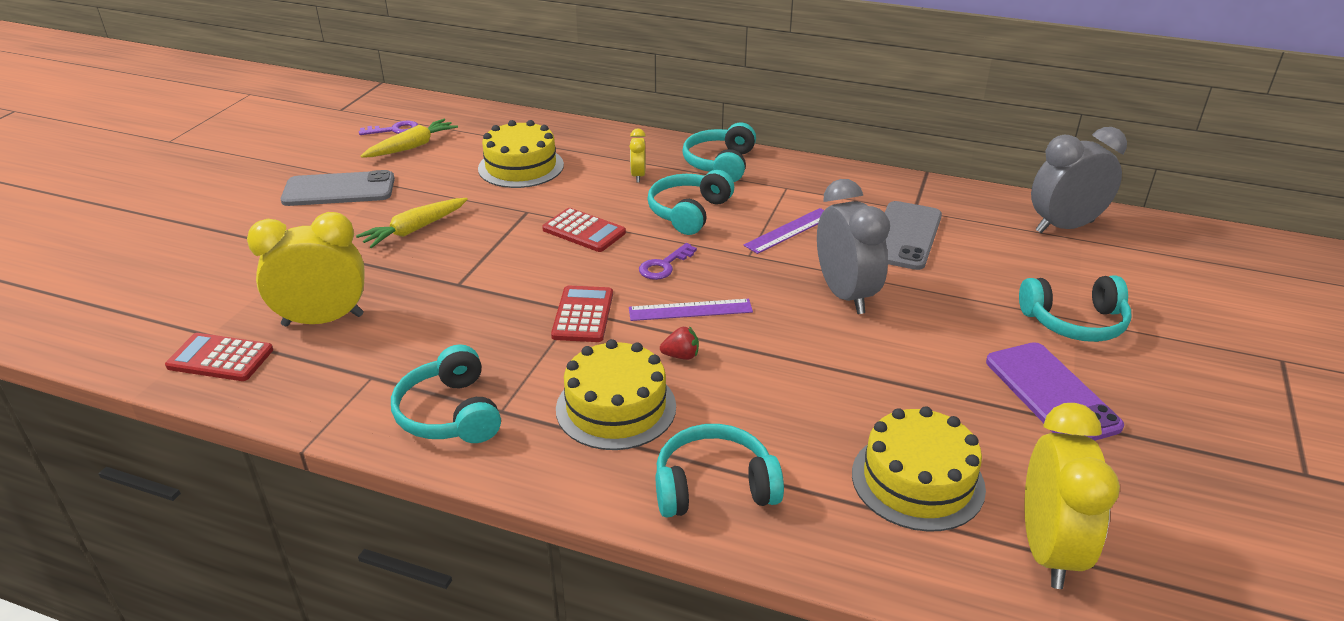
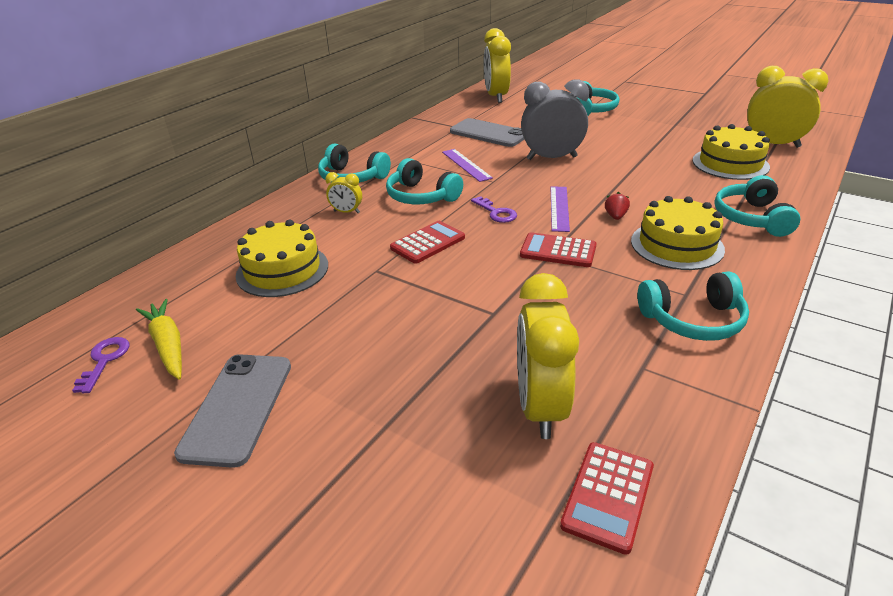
camera: 75 degrees left, 0 degrees up
yellow carrot [356,198,468,248] -> none
purple phone [986,342,1124,441] -> none
grey clock [1031,127,1127,233] -> yellow clock [484,28,511,103]

